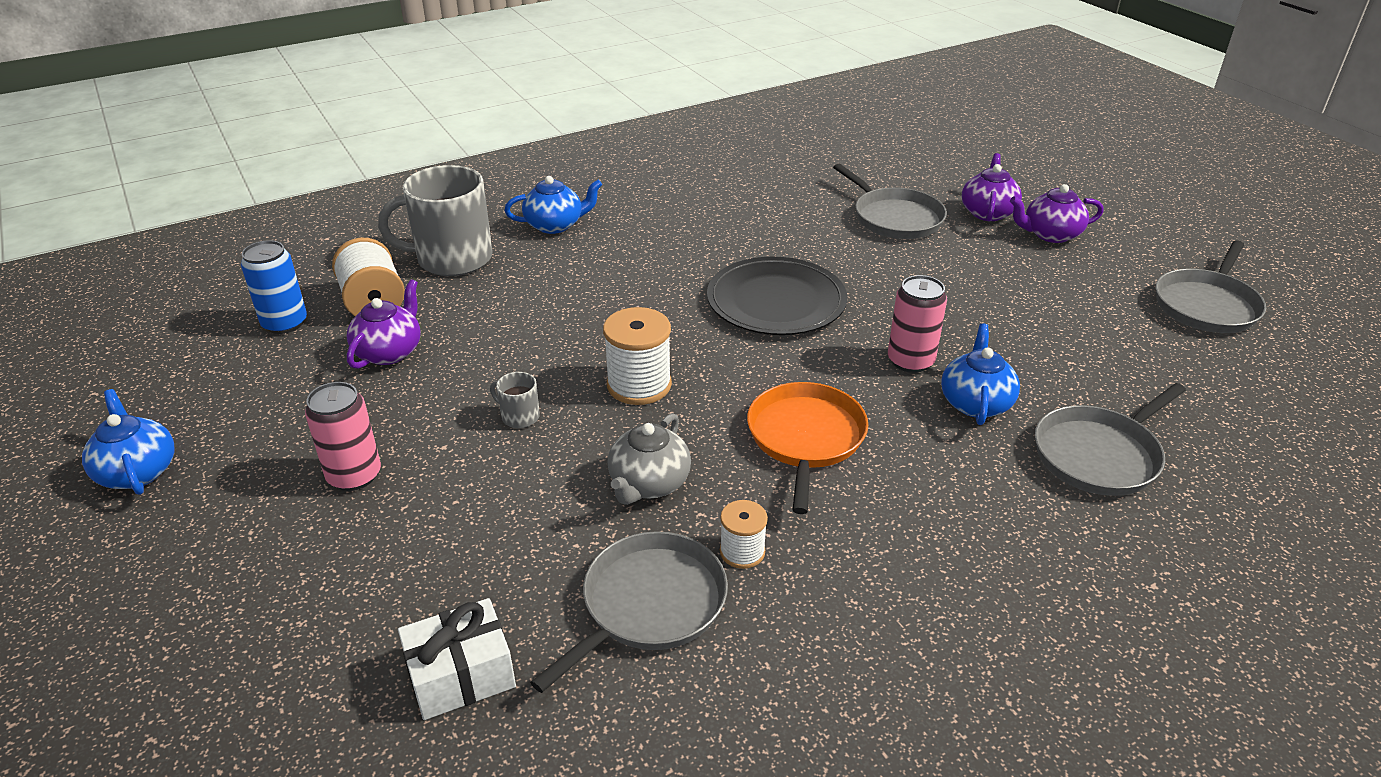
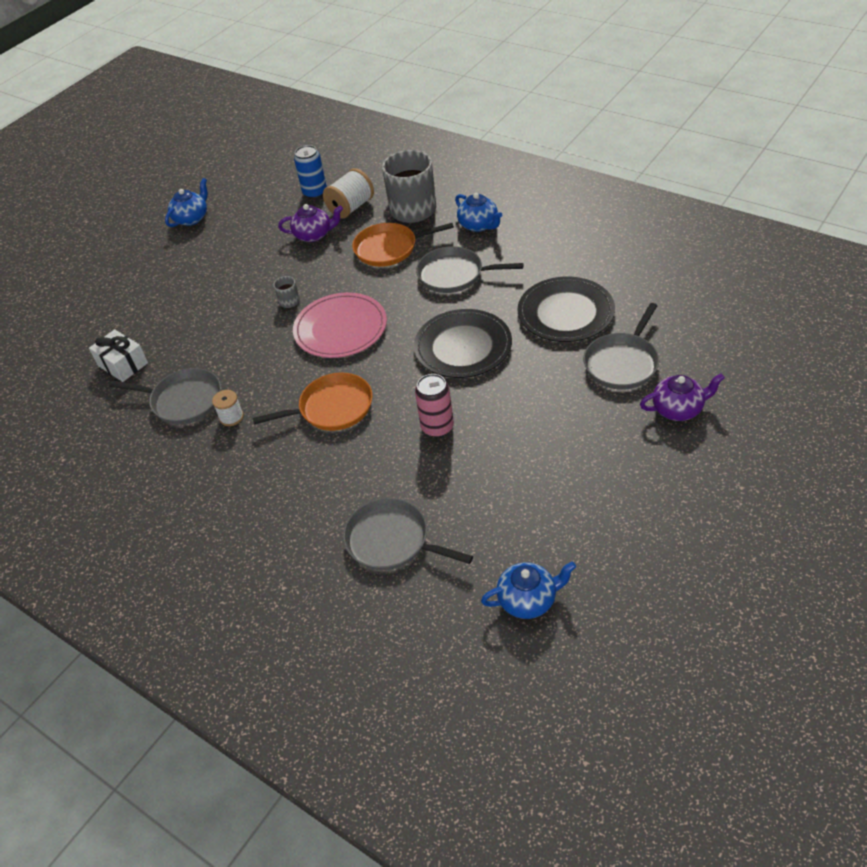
camera: 70 degrees right, 10 degrees up
pink can [305,382,381,491] -> none
white spool [603,307,672,405] -> pink plate [293,292,387,358]
grey teapot [608,413,691,505] -> none
blue teapot [941,323,1020,425] -> blue teapot moved to [481,562,576,619]
purple teapot [1010,184,1104,243] -> none
grey pan [1156,240,1266,333] -> grey pan moved to [416,246,524,293]
none -> orange pan [352,223,454,267]
none -> black plate [517,277,615,342]

